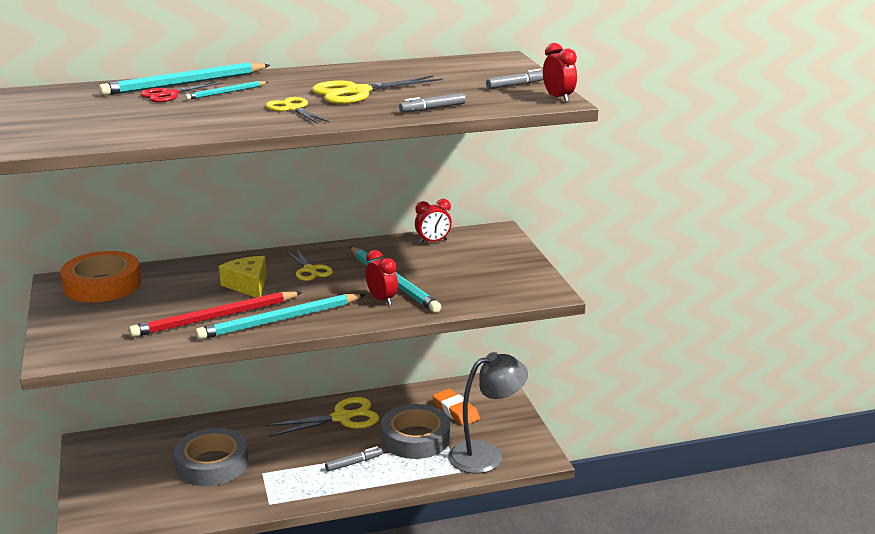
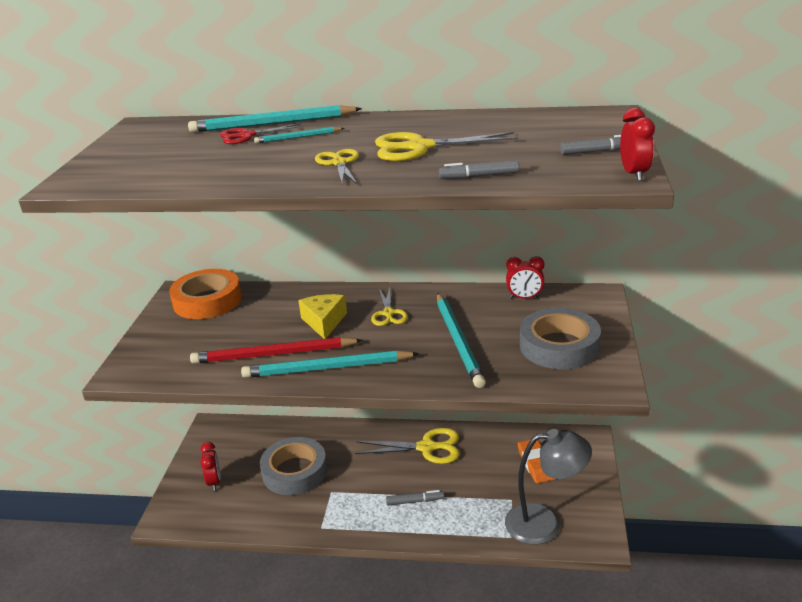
camera: 25 degrees right, 5 degrees up
red clock [365,250,398,305] -> red clock moved to [200,442,221,491]
grey tape [381,404,450,459] -> grey tape moved to [520,308,601,369]

